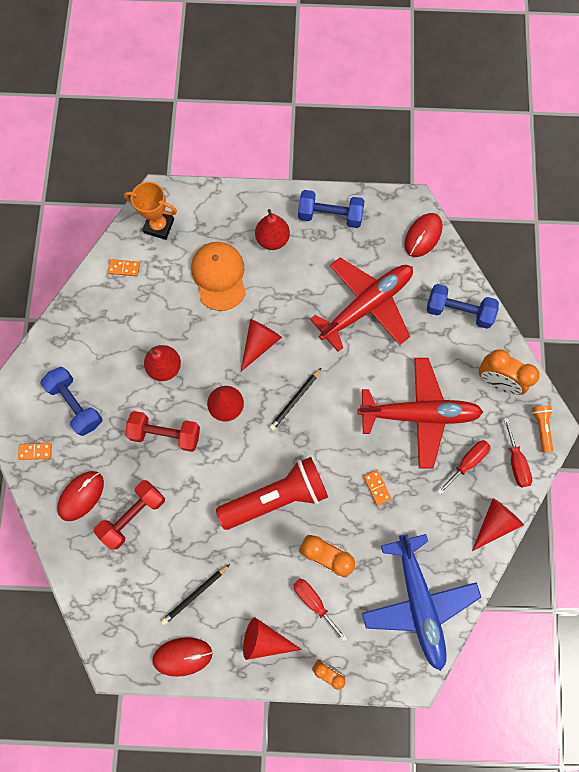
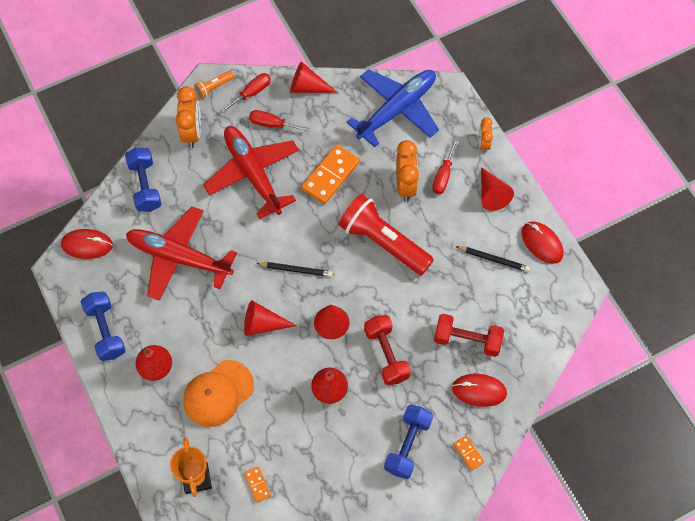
camera: 120 degrees left, 10 degrees down
orange domino [363,470,392,506] -> orange domino [301,145,360,204], size x2.09

